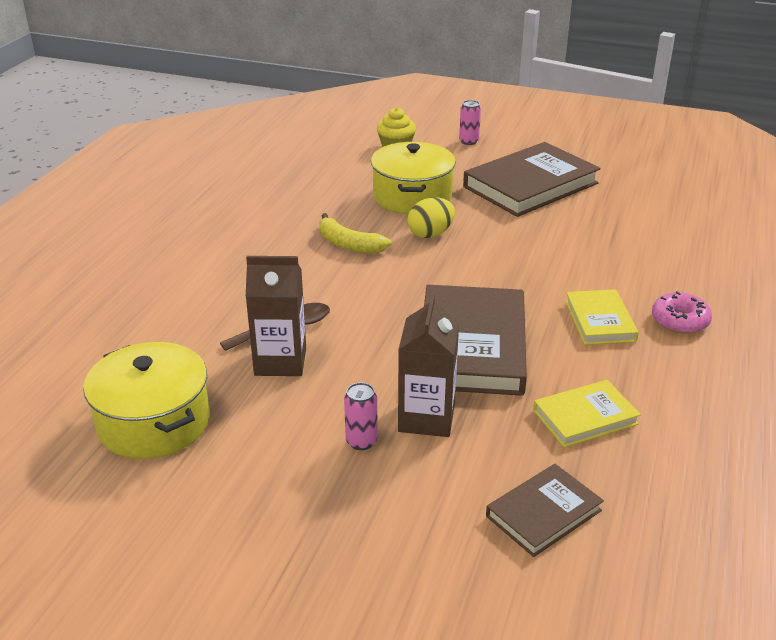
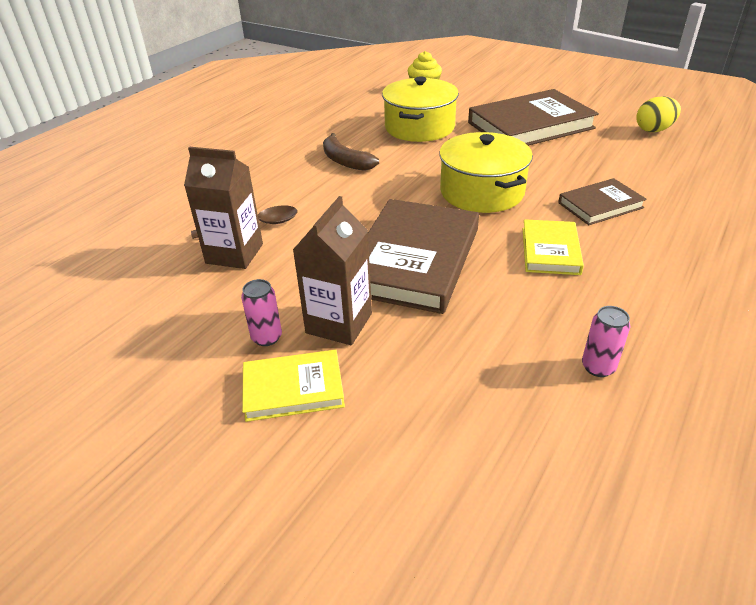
camera: 15 degrees right, 5 degrees up
yellow pot [83,342,210,459] -> yellow pot moved to [439,132,533,213]
yellow banana [319,213,391,254] -> brown banana [323,133,379,171]
yellow egg [407,198,455,238] -> yellow egg moved to [636,96,681,132]
pink can [459,100,481,145] -> pink can moved to [582,306,630,377]
brown book [486,464,604,557] -> brown book moved to [558,178,647,225]
yellow book [533,380,641,447] -> yellow book moved to [242,350,345,422]
pink donut [652,291,712,334] -> none

